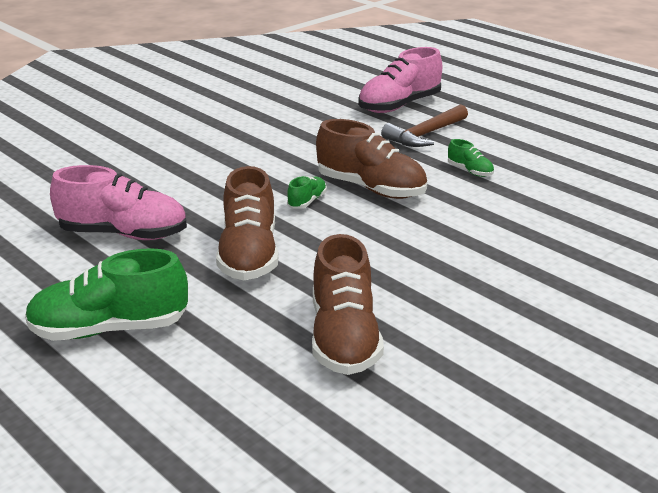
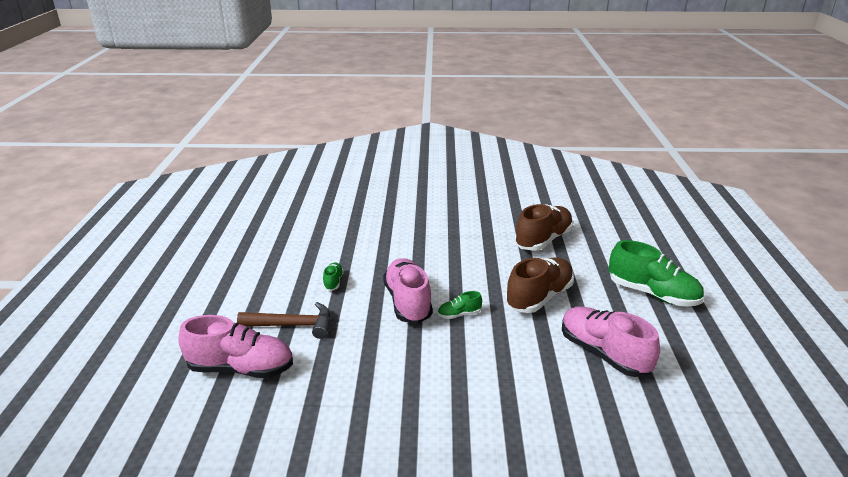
camera: 135 degrees left, 0 degrees up
brown shoe [316,119,427,199] -> pink shoe [383,258,433,324]

